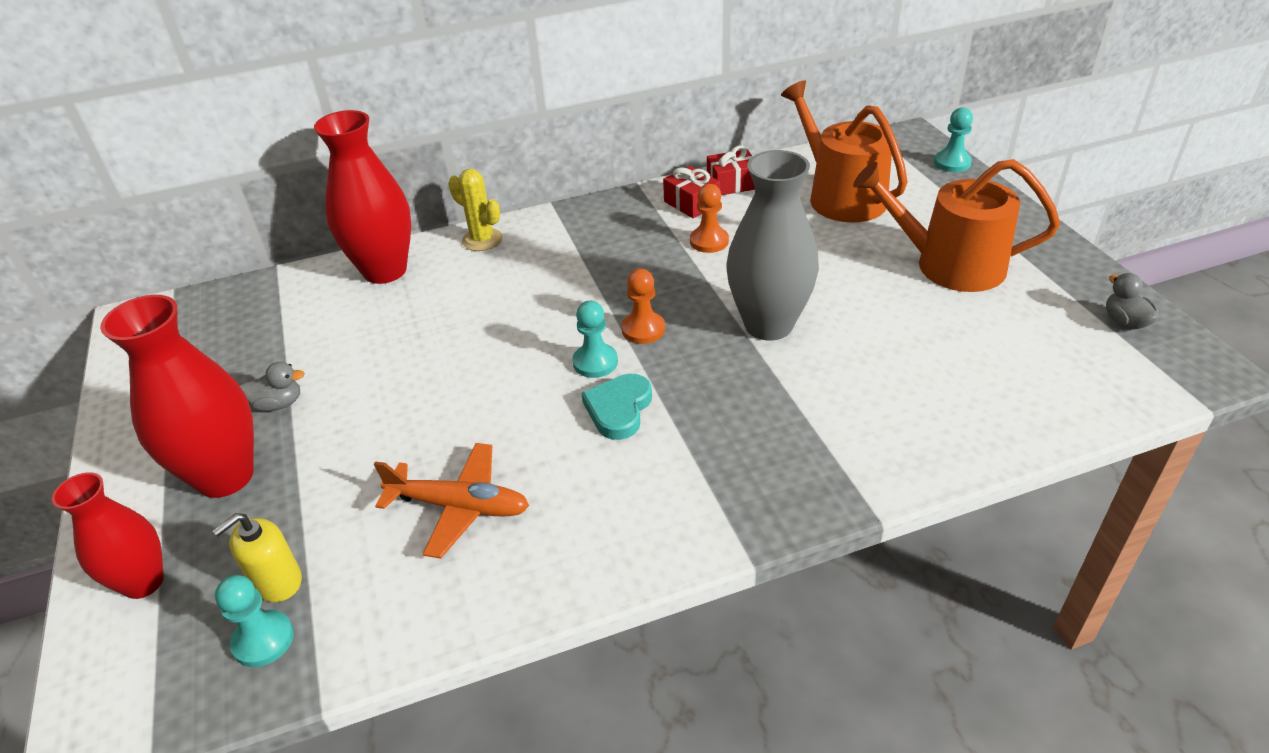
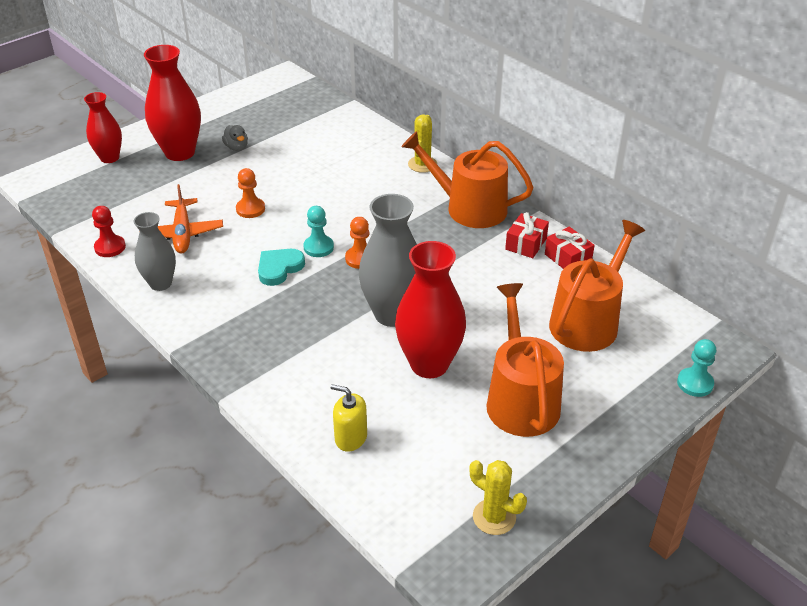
camera: 65 degrees right, 0 degrees up
yellow soap dispenser [213,513,302,602] -> yellow soap dispenser moved to [331,384,367,451]
turquoise pawn [215,575,294,667] -> none
red vase [314,110,411,284] -> red vase moved to [395,241,466,378]
turquoise heart [581,374,652,440] -> turquoise heart turned 45 degrees counterclockwise [258,249,305,286]
orange pawn [690,184,729,253] -> orange pawn moved to [236,168,265,218]
grey duck [1106,273,1159,330] -> yellow cactus [469,460,527,535]
none -> red pawn [92,206,126,257]
none -> grey vase [134,212,176,291]
none -> orange watering can [402,131,534,228]

